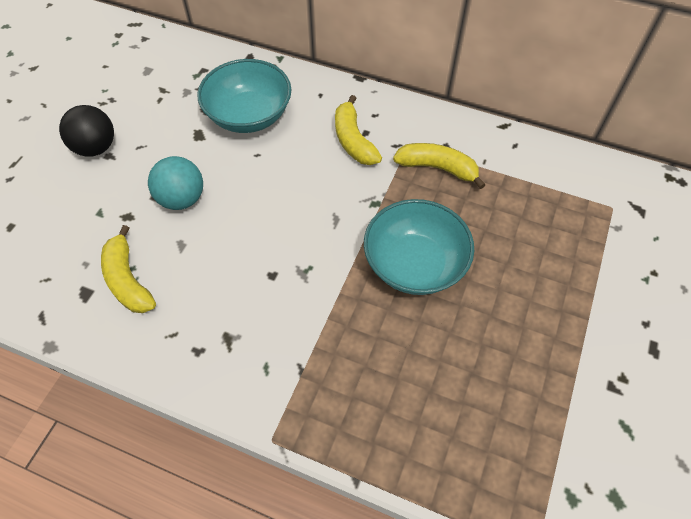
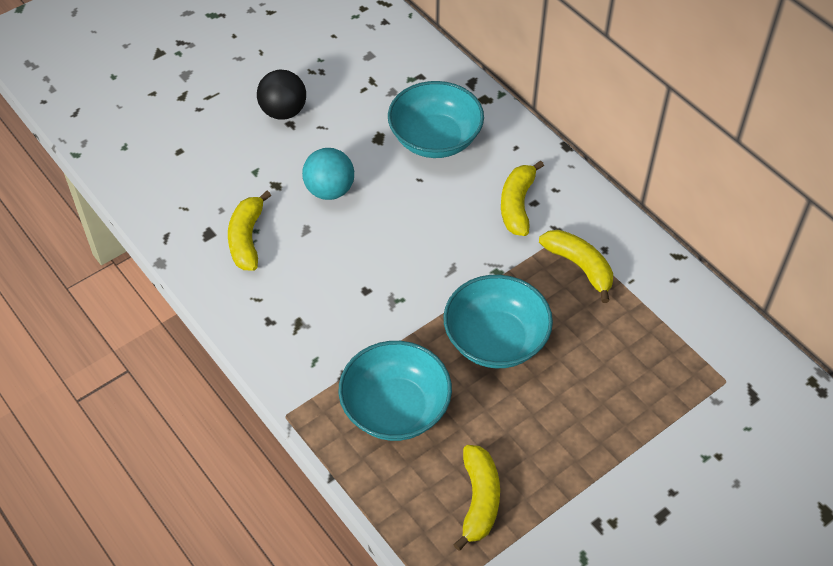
camera: 30 degrees right, 5 degrees down
none -> turquoise bowl [338,341,452,441]
none -> yellow banana [453,445,500,551]

